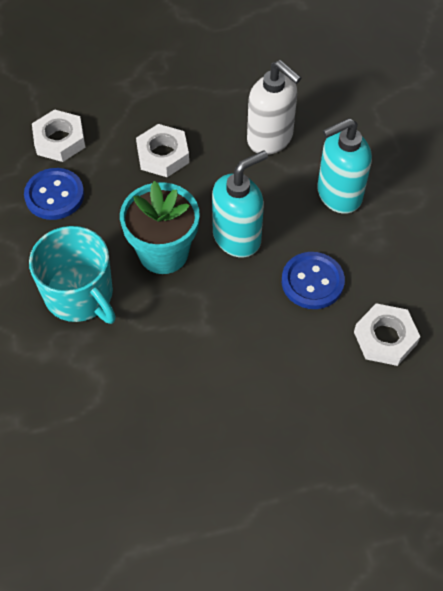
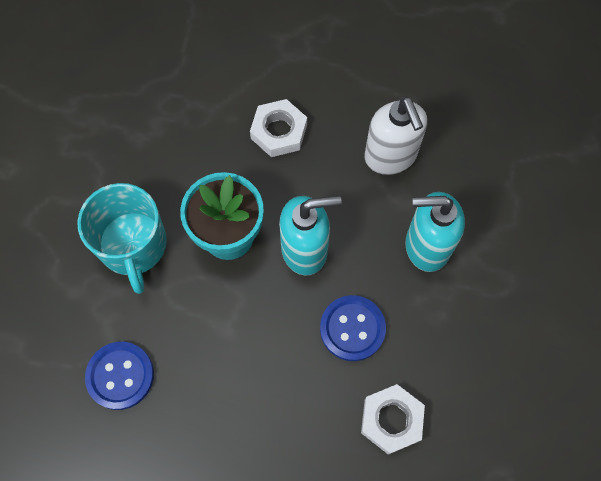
camera: 25 degrees right, 10 degrees up
blue button [24,168,84,220] -> blue button moved to [85,342,154,410]
white nut [32,109,85,162] -> none

